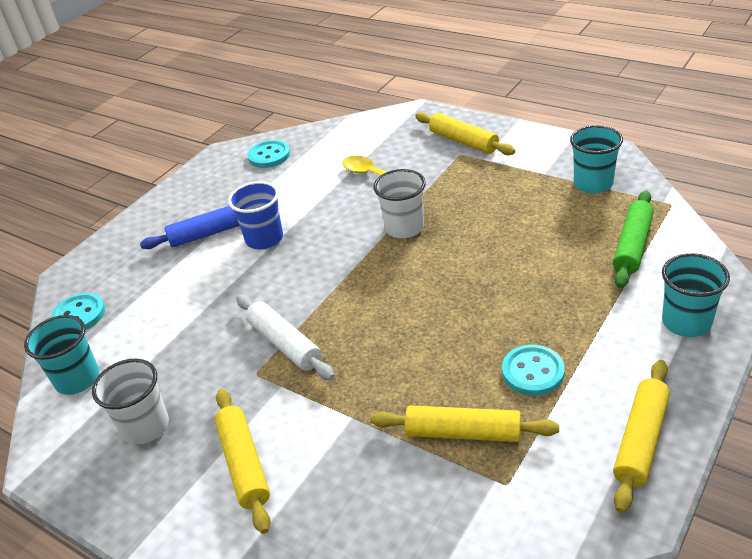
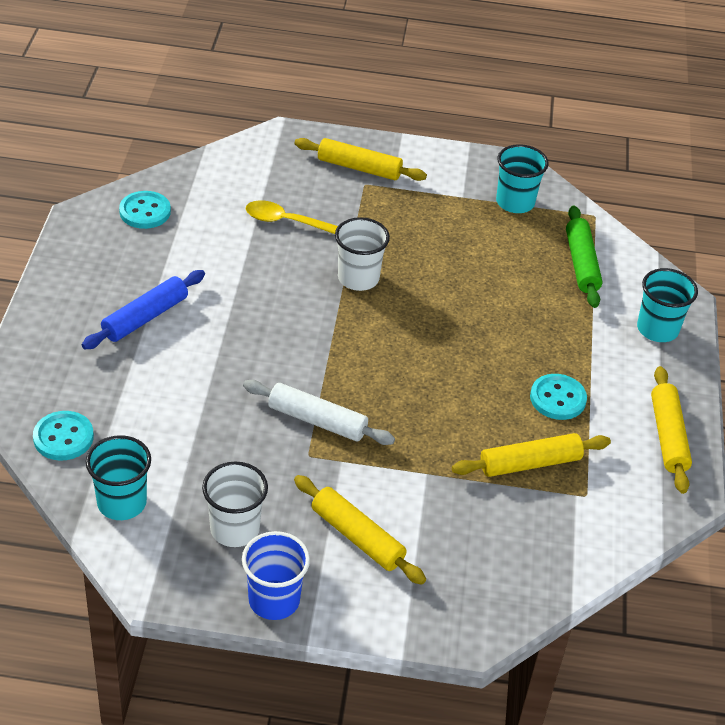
camera: 35 degrees left, 5 degrees up
blue cup [228,181,283,249] -> blue cup moved to [242,531,310,620]

